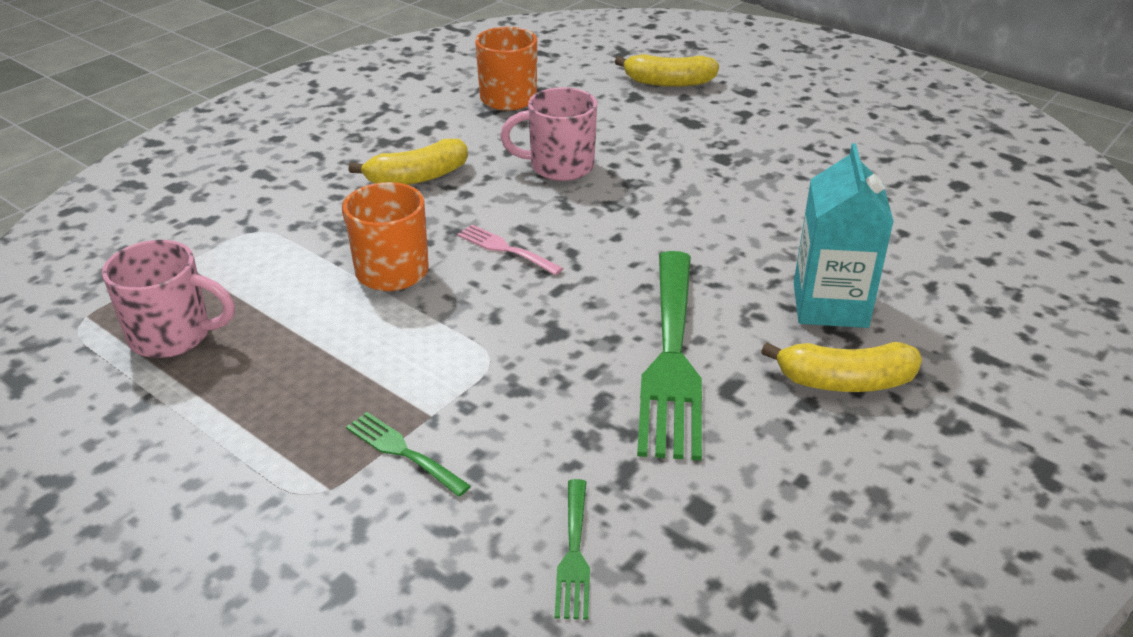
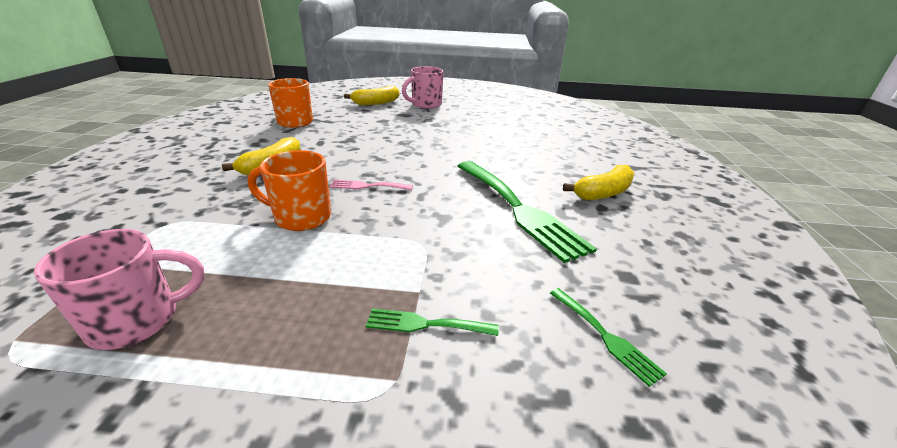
camera: 35 degrees left, 5 degrees down
pink mug [500,87,597,181] -> pink mug moved to [402,66,444,109]
turquoise carton [794,143,894,328] -> none

